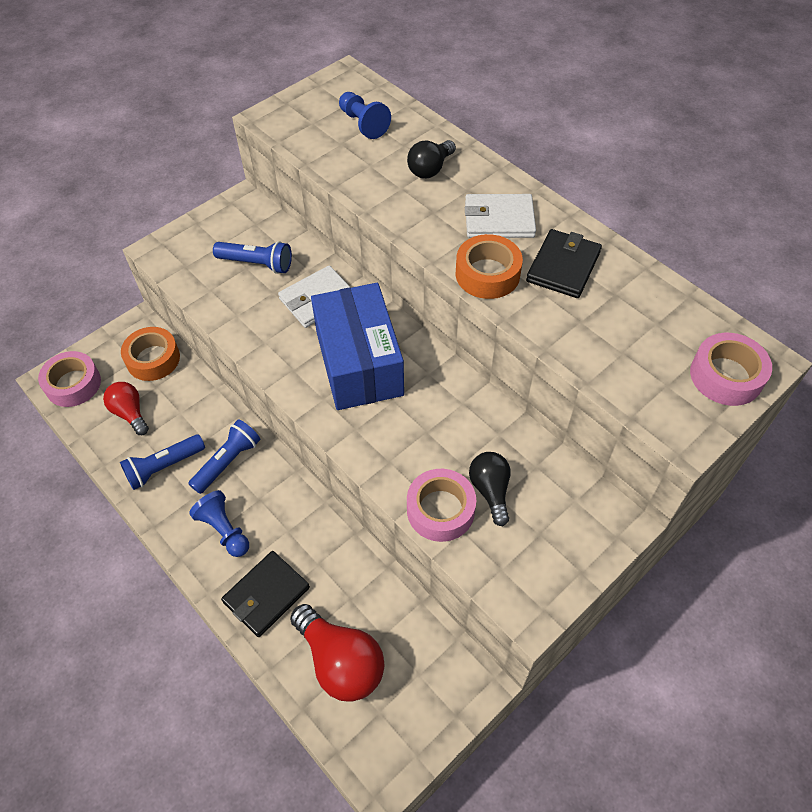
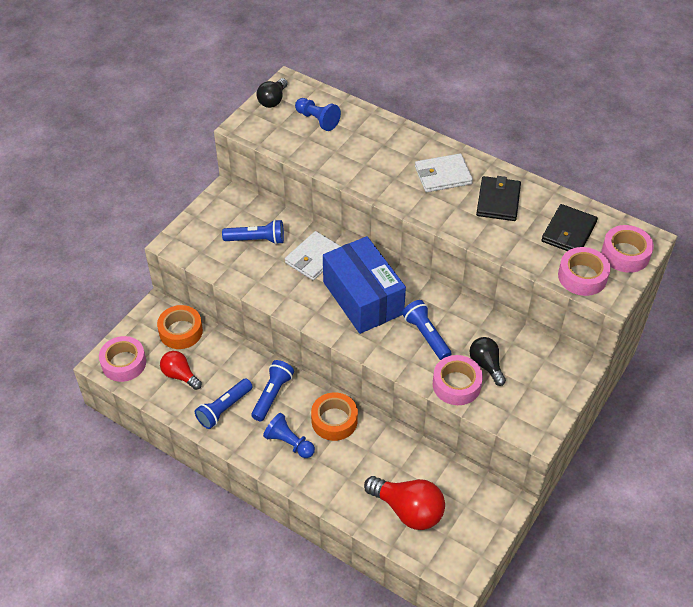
camera: 15 degrees left, 5 degrees down
black wallet [221,551,310,637] -> black wallet moved to [541,204,598,251]
black light bulb [407,140,456,178] -> black light bulb moved to [256,78,288,108]
orange tape [456,234,523,299] -> orange tape moved to [311,392,358,441]
none -> blue flashlight [402,300,451,360]
none -> pink tape [558,247,611,296]

